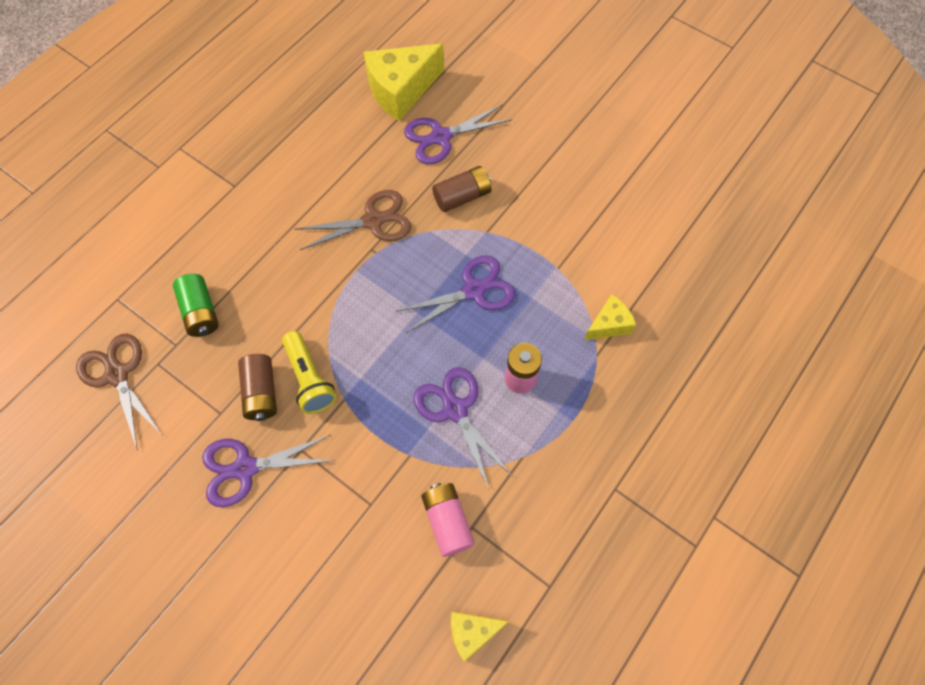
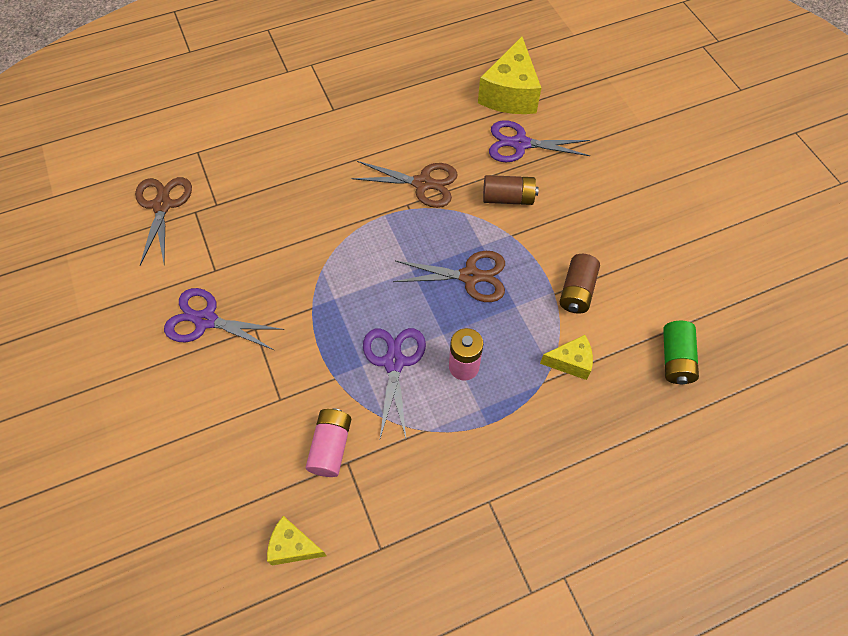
camera: 30 degrees right, 5 degrees down
green battery [173,274,219,337] -> green battery moved to [663,321,699,384]
brown battery [238,354,277,421] -> brown battery moved to [559,254,600,314]
yellow flashlight [282,331,337,414] -> none
yellow cheese [364,44,444,121] -> yellow cheese turned 75 degrees counterclockwise [478,37,541,114]
purple scissors [395,255,515,333] -> brown scissors [393,251,505,302]

